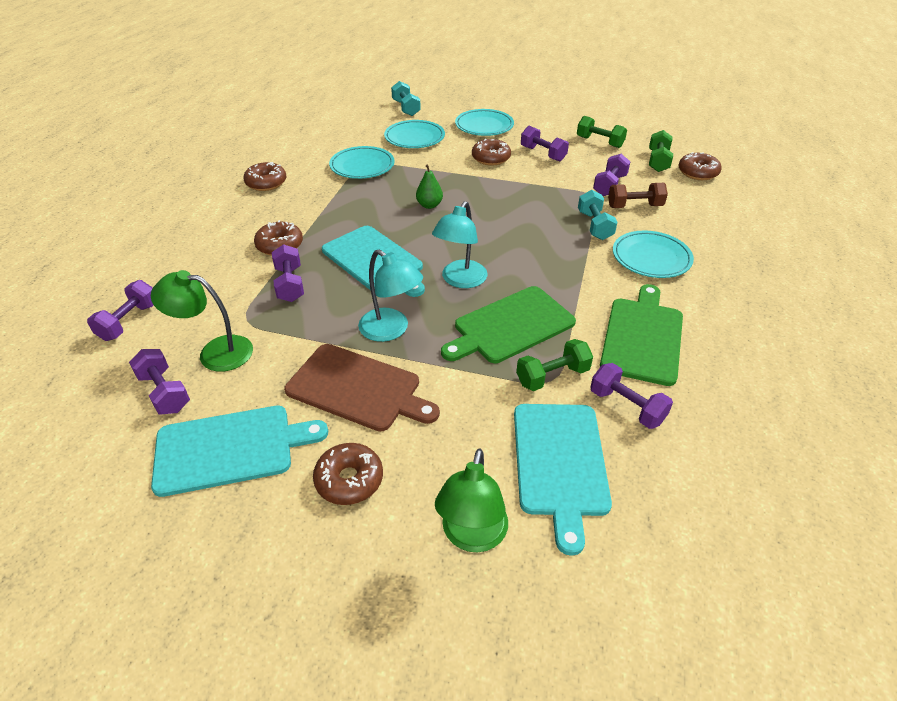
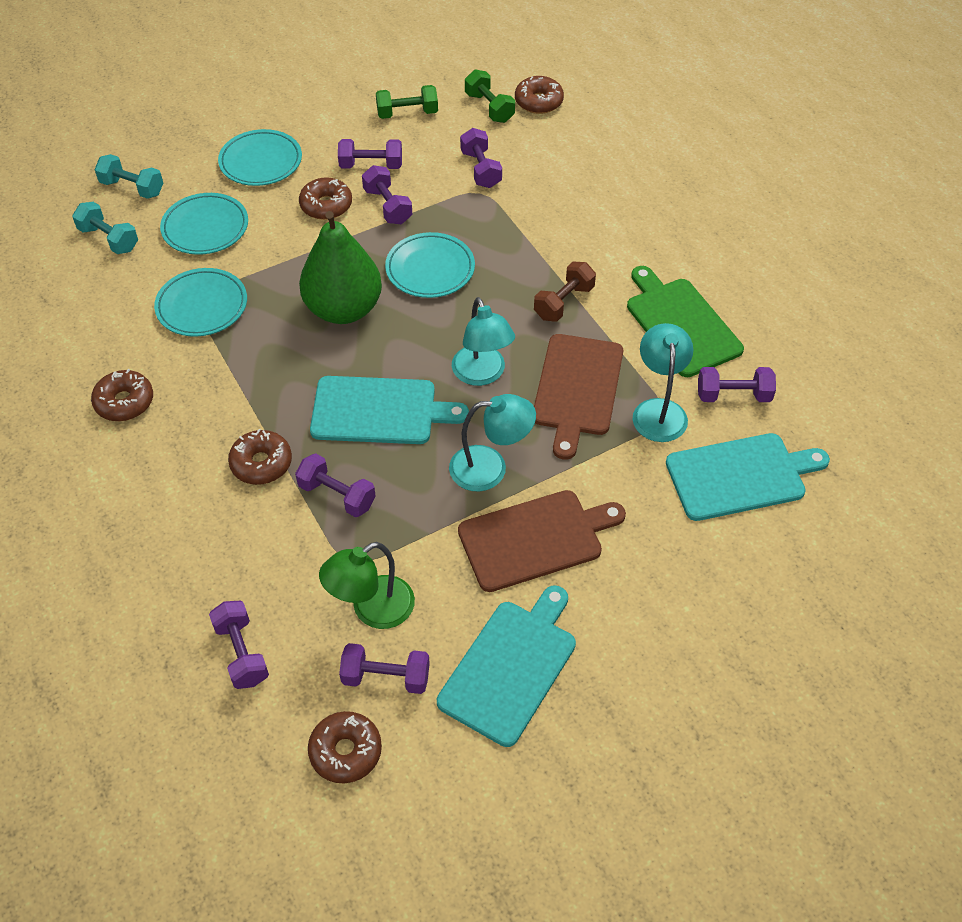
camera: 45 degrees left, 10 degrees up
brown donut [313,443,383,505] -> brown donut moved to [308,711,382,783]
green pear [416,165,443,209] -> green pear [299,211,382,324], size x2.29
green lamp [435,448,508,552] -> none
green cutting board [441,286,576,363] -> brown cutting board [534,334,623,460]
turquoise cutting board [514,404,612,556] -> turquoise cutting board turned 60 degrees counterclockwise [666,433,830,521]
green dumbbell [516,339,593,391] -> turquoise lamp [633,323,693,442]
turquoise dumbbell [578,190,618,240] -> turquoise dumbbell moved to [72,202,138,254]
brown dumbbell [608,183,668,208] -> brown dumbbell moved to [534,261,596,322]
turquoise plate [613,231,694,278] -> turquoise plate moved to [385,232,475,298]
none -> purple dumbbell [362,165,412,224]

